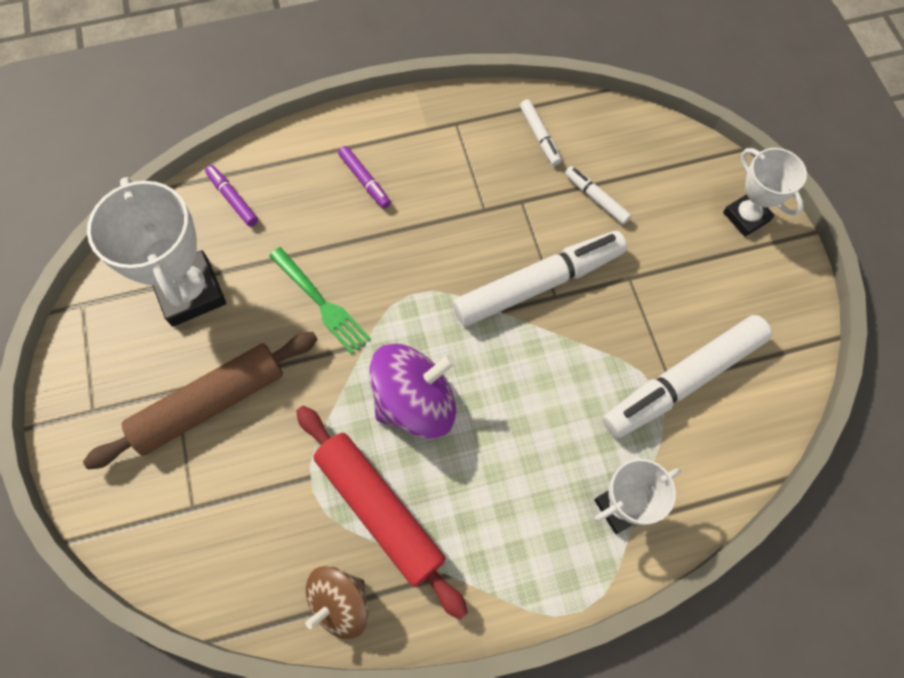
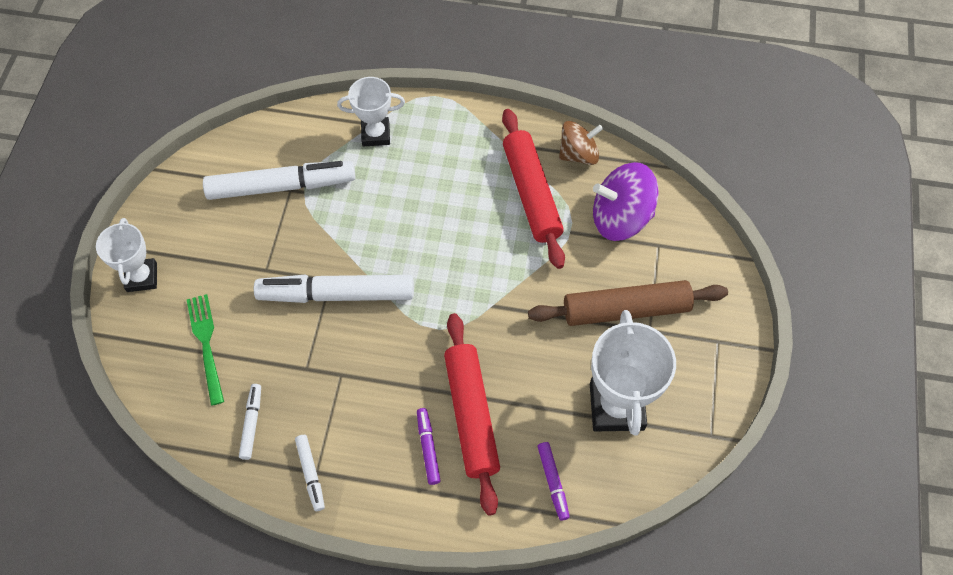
camera: 155 degrees left, 5 degrees down
green fork [269,247,371,354] -> green fork moved to [186,294,224,406]
purple spinning top [369,344,456,438] -> purple spinning top moved to [593,162,659,241]
white marker [565,166,632,225] -> white marker moved to [295,435,325,511]
none -> red rolling pin [444,313,500,516]

